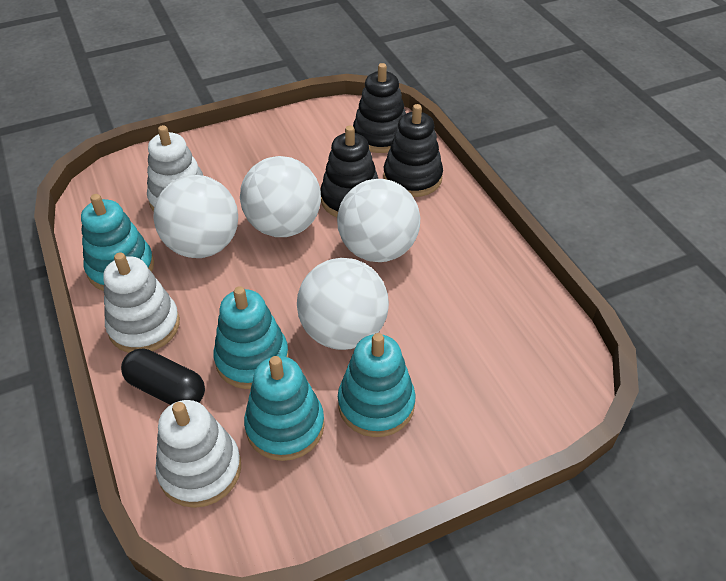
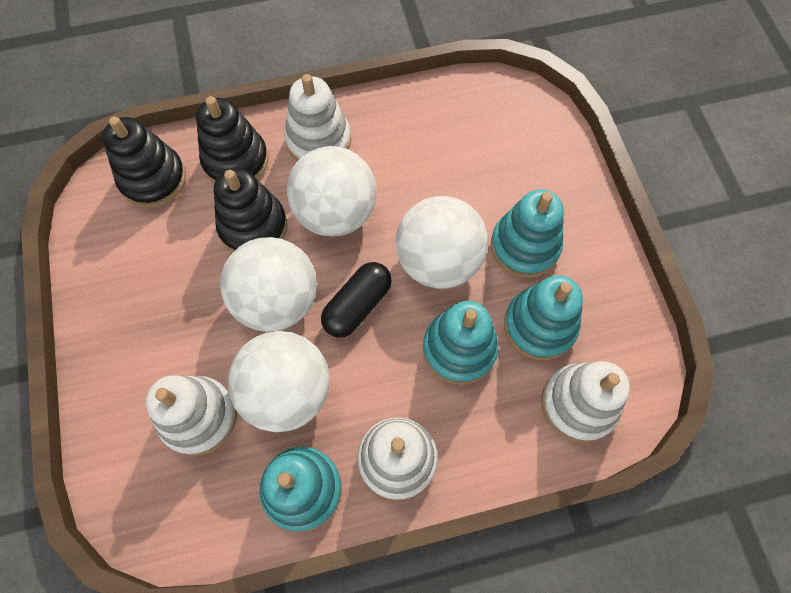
camera: 80 degrees left, 20 degrees up
black capsule [121,348,205,405] -> black capsule moved to [321,262,392,338]
none -> white stacking toy [284,74,351,162]

